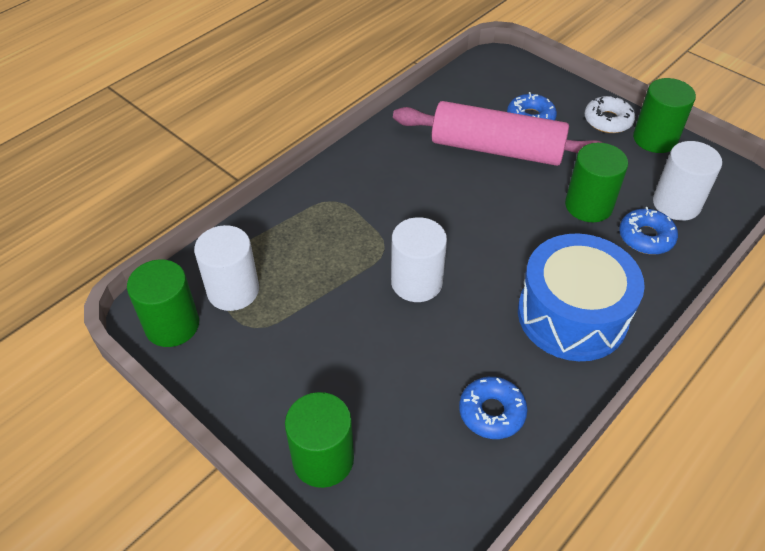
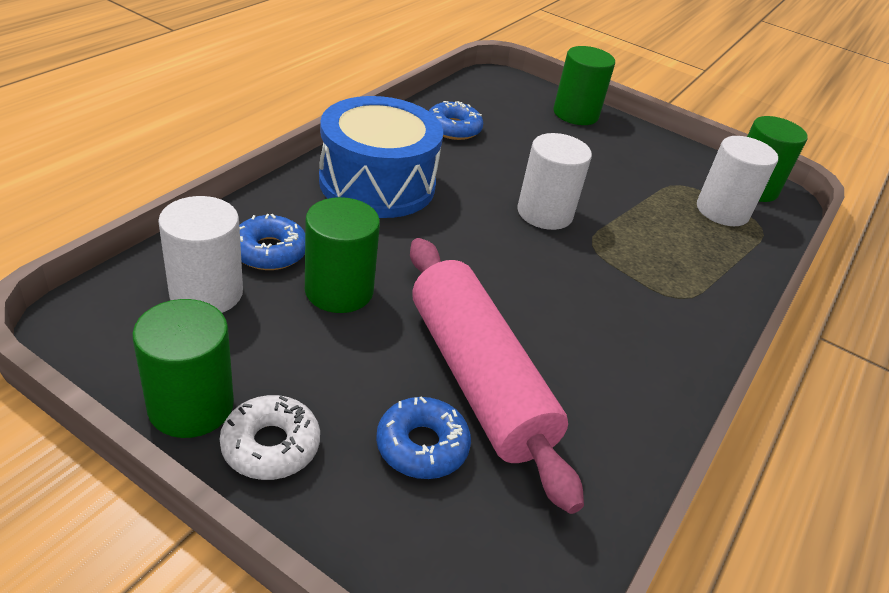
camera: 165 degrees right, 10 degrees down
pink rolling pin [393,101,603,166] -> pink rolling pin turned 60 degrees clockwise [410,238,584,514]

